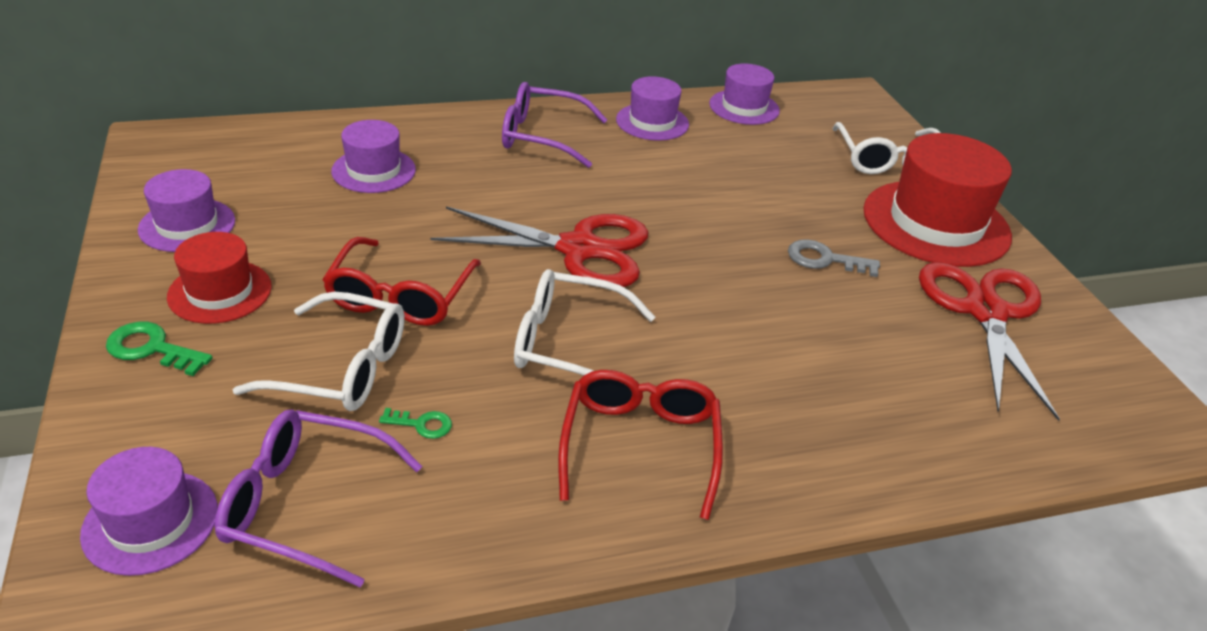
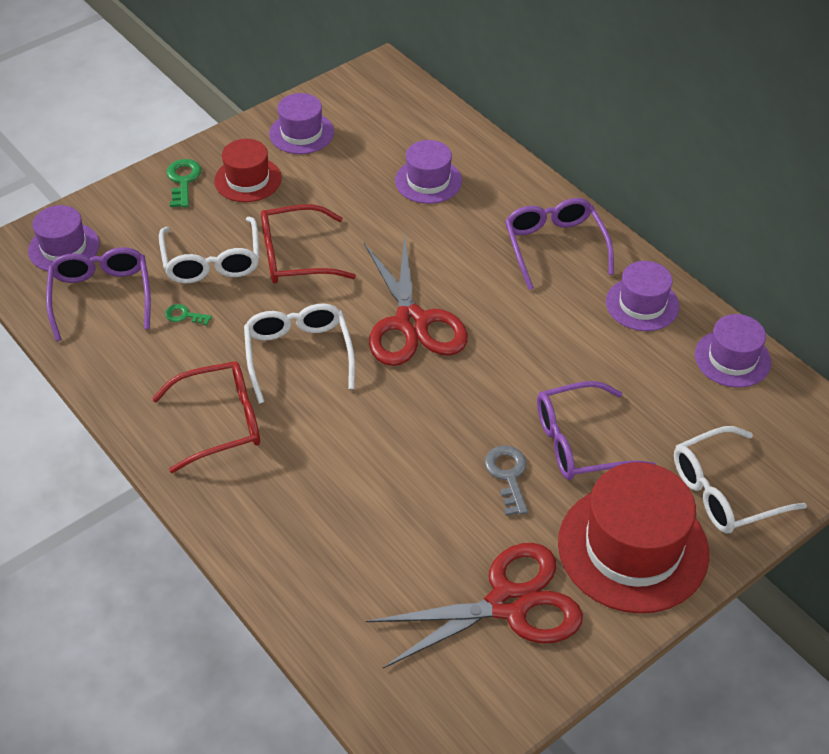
camera: 70 degrees right, 10 degrees up
green key [379,408,452,439] -> green key turned 120 degrees clockwise [165,304,212,325]
none -> purple glasses [537,381,656,480]

